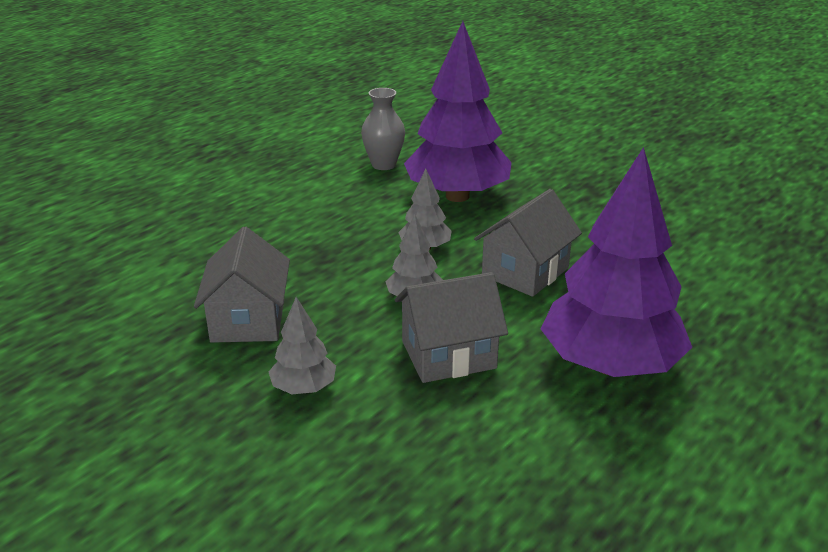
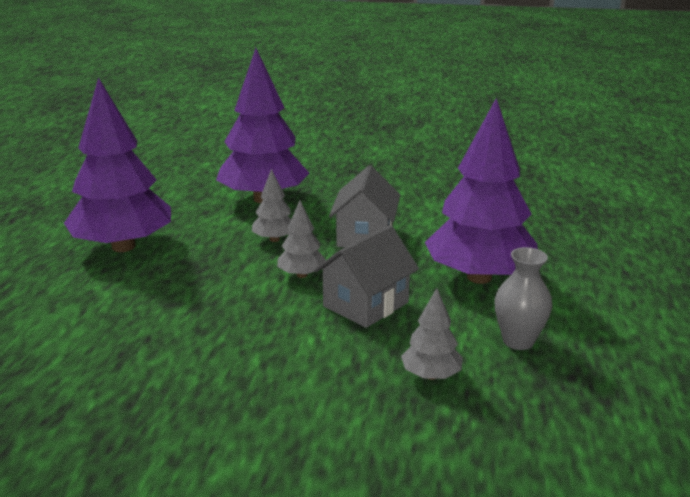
camera: 30 degrees left, 5 degrees down
grey house [194,227,290,343] -> none
grey tree [269,297,336,394] -> grey tree moved to [401,288,463,380]
grey vase [361,88,405,170] -> grey vase moved to [495,247,552,350]
none -> purple tree [64,77,171,252]

